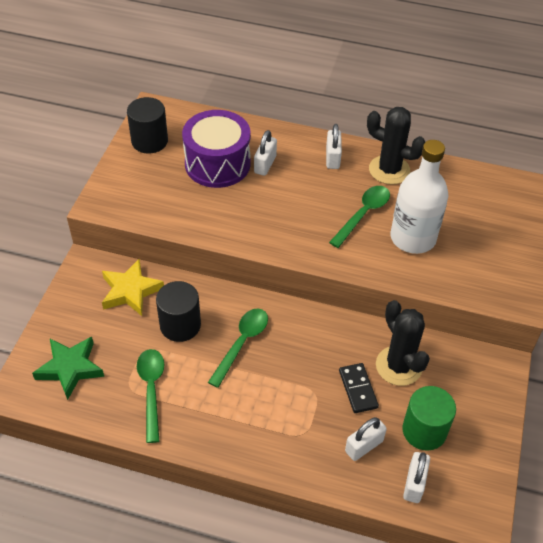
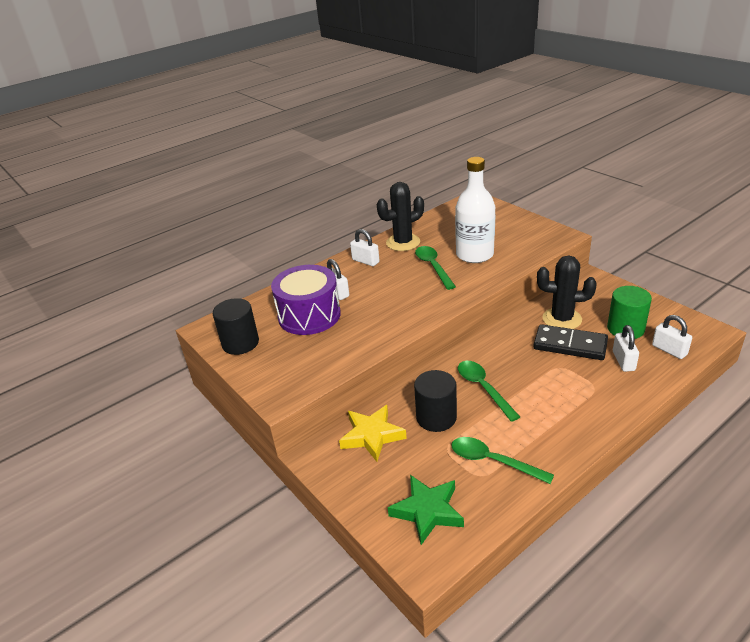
camera: 50 degrees left, 15 degrees down
black domino [339,363,379,413] -> black domino [533,324,608,360], size x1.56

